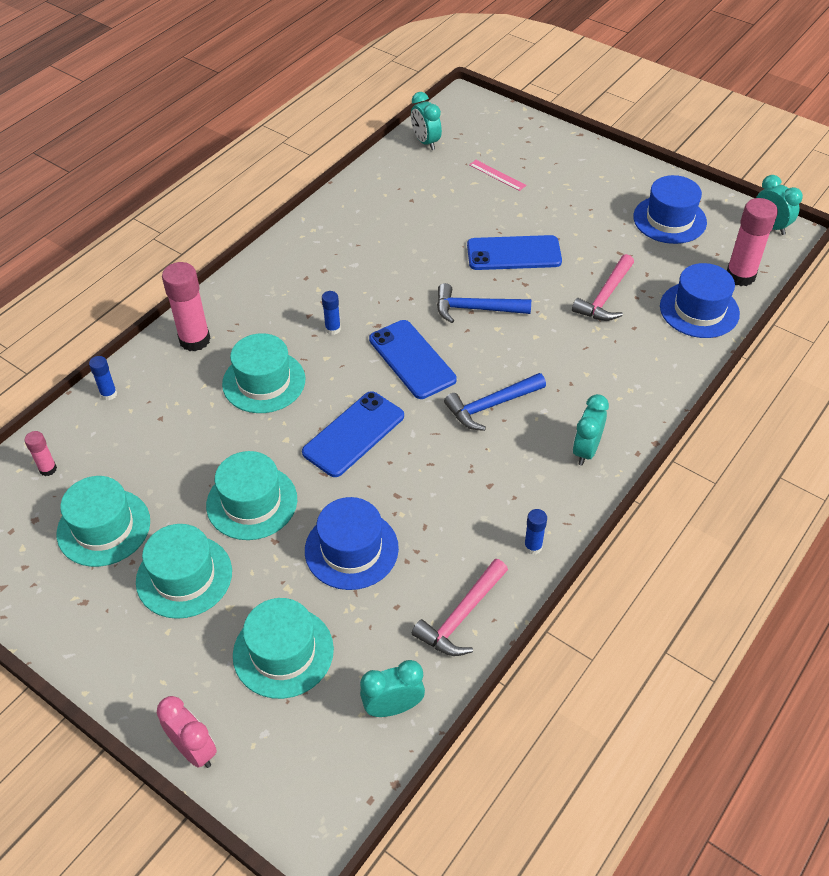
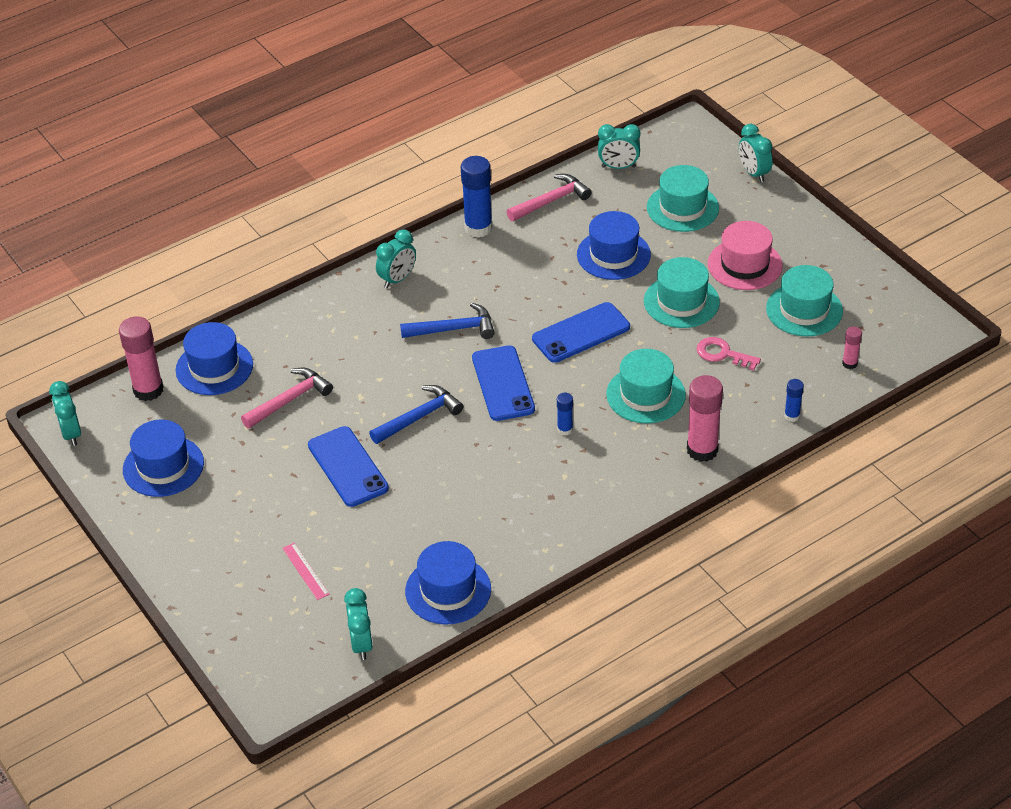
camera: 160 degrees left, 5 degrees down
turquoise hat [136,524,232,619] -> pink hat [708,221,783,290]
pink clock [157,696,217,768] -> turquoise clock [739,124,772,182]
blue hammer [437,283,531,323] -> blue hammer turned 60 degrees counterclockwise [369,385,464,444]
blue phone [467,235,562,270] -> blue phone turned 45 degrees clockwise [308,426,389,507]
blue glue stick [524,509,547,555] -> blue glue stick [461,156,493,238], size x1.97
none -> blue hat [405,541,491,625]
none -> pink key [697,337,761,371]

